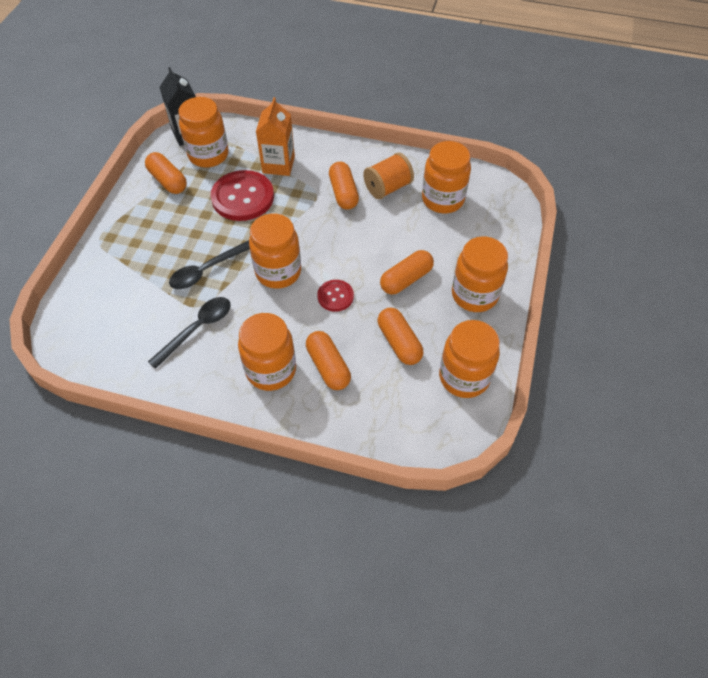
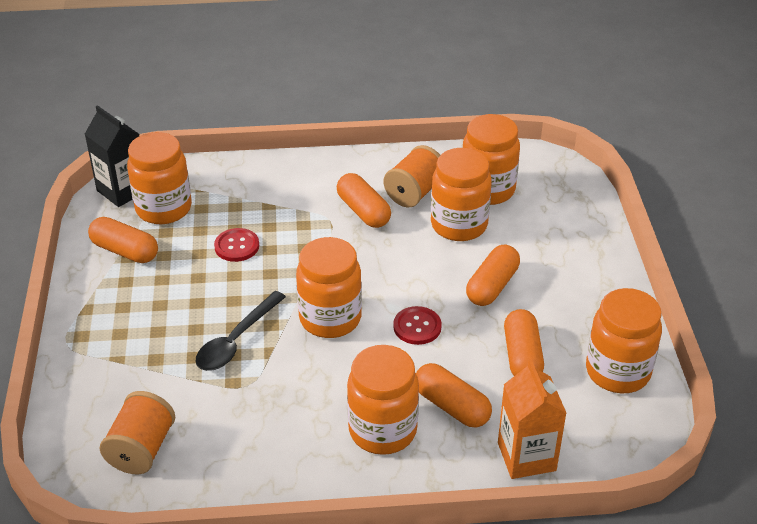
camera: 20 degrees left, 15 degrees down
black spoon [148,297,231,369] -> none
red button [210,170,274,221] -> red button [214,228,259,262], size x0.53
orange carton [256,97,295,176] -> orange carton moved to [498,359,567,479]
orange capsule [378,308,423,365] -> orange capsule turned 45 degrees clockwise [504,309,544,376]
orange jar [452,236,508,312] -> orange jar moved to [431,148,492,241]
none -> orange spool [100,391,175,475]

